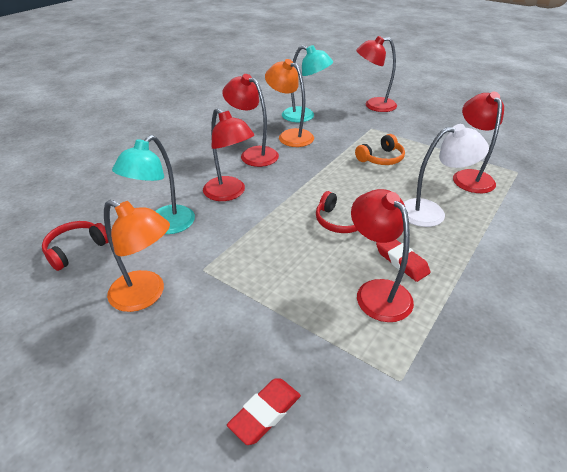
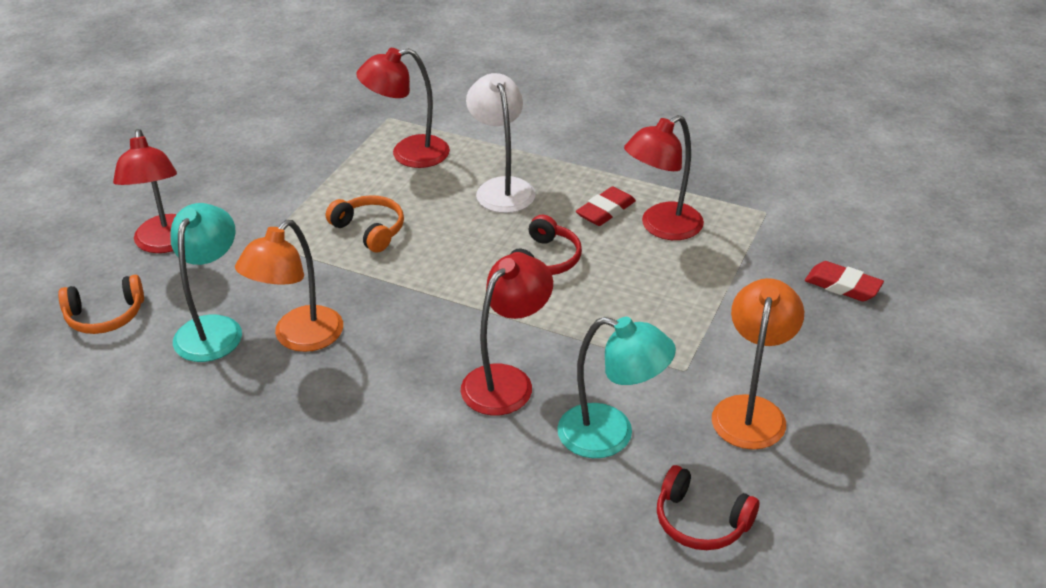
camera: 100 degrees left, 0 degrees up
red lamp [222,74,279,167] -> none
none -> orange headphones [58,275,144,334]

